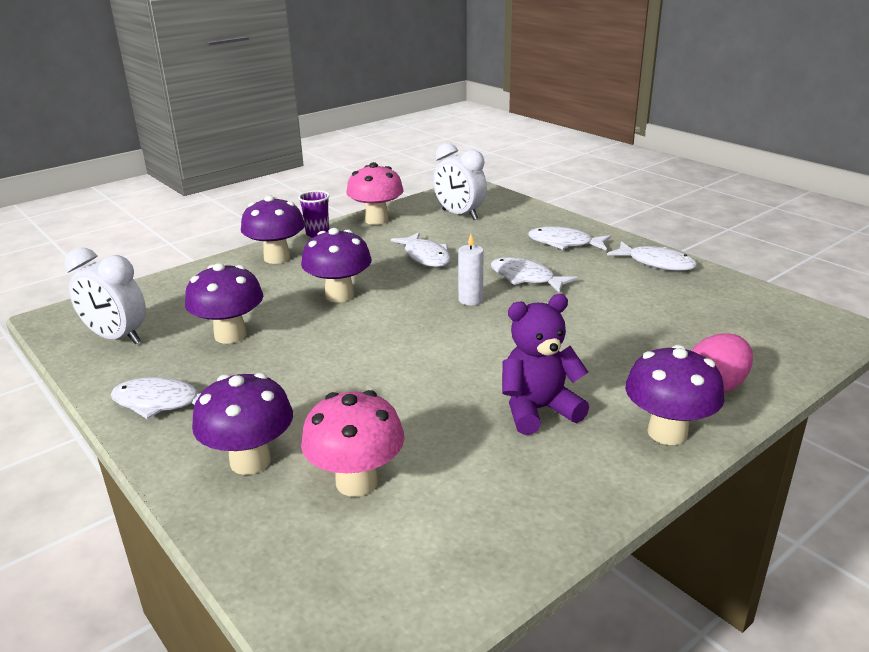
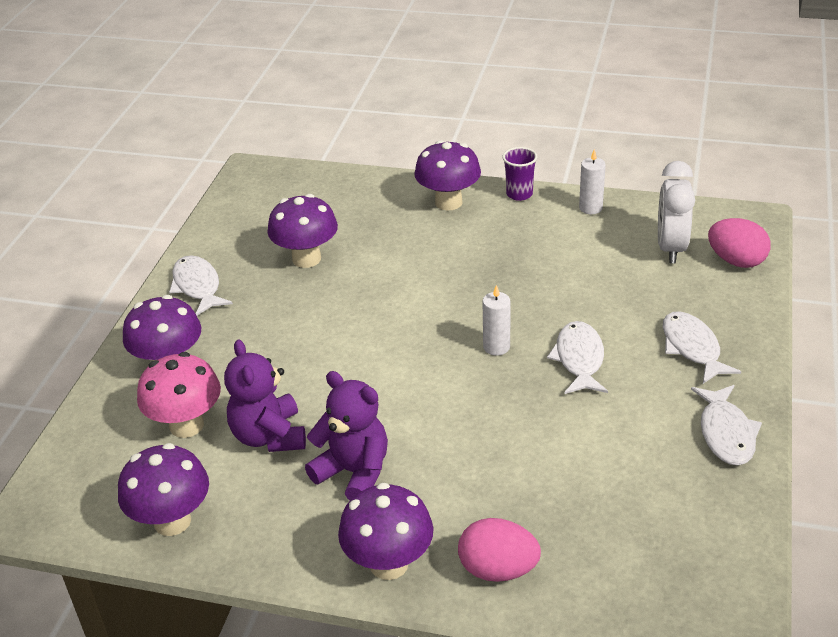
camera: 55 degrees right, 10 degrees up
white clock [65,248,146,344] -> none
purple mushroom [301,228,372,302] -> purple mushroom moved to [118,443,209,536]
pink mushroom [346,162,404,225] -> white candle [579,149,606,214]
white fish [391,232,450,267] -> none
none -> purple teddy bear [224,340,306,452]
none -> pink egg [708,218,771,268]

